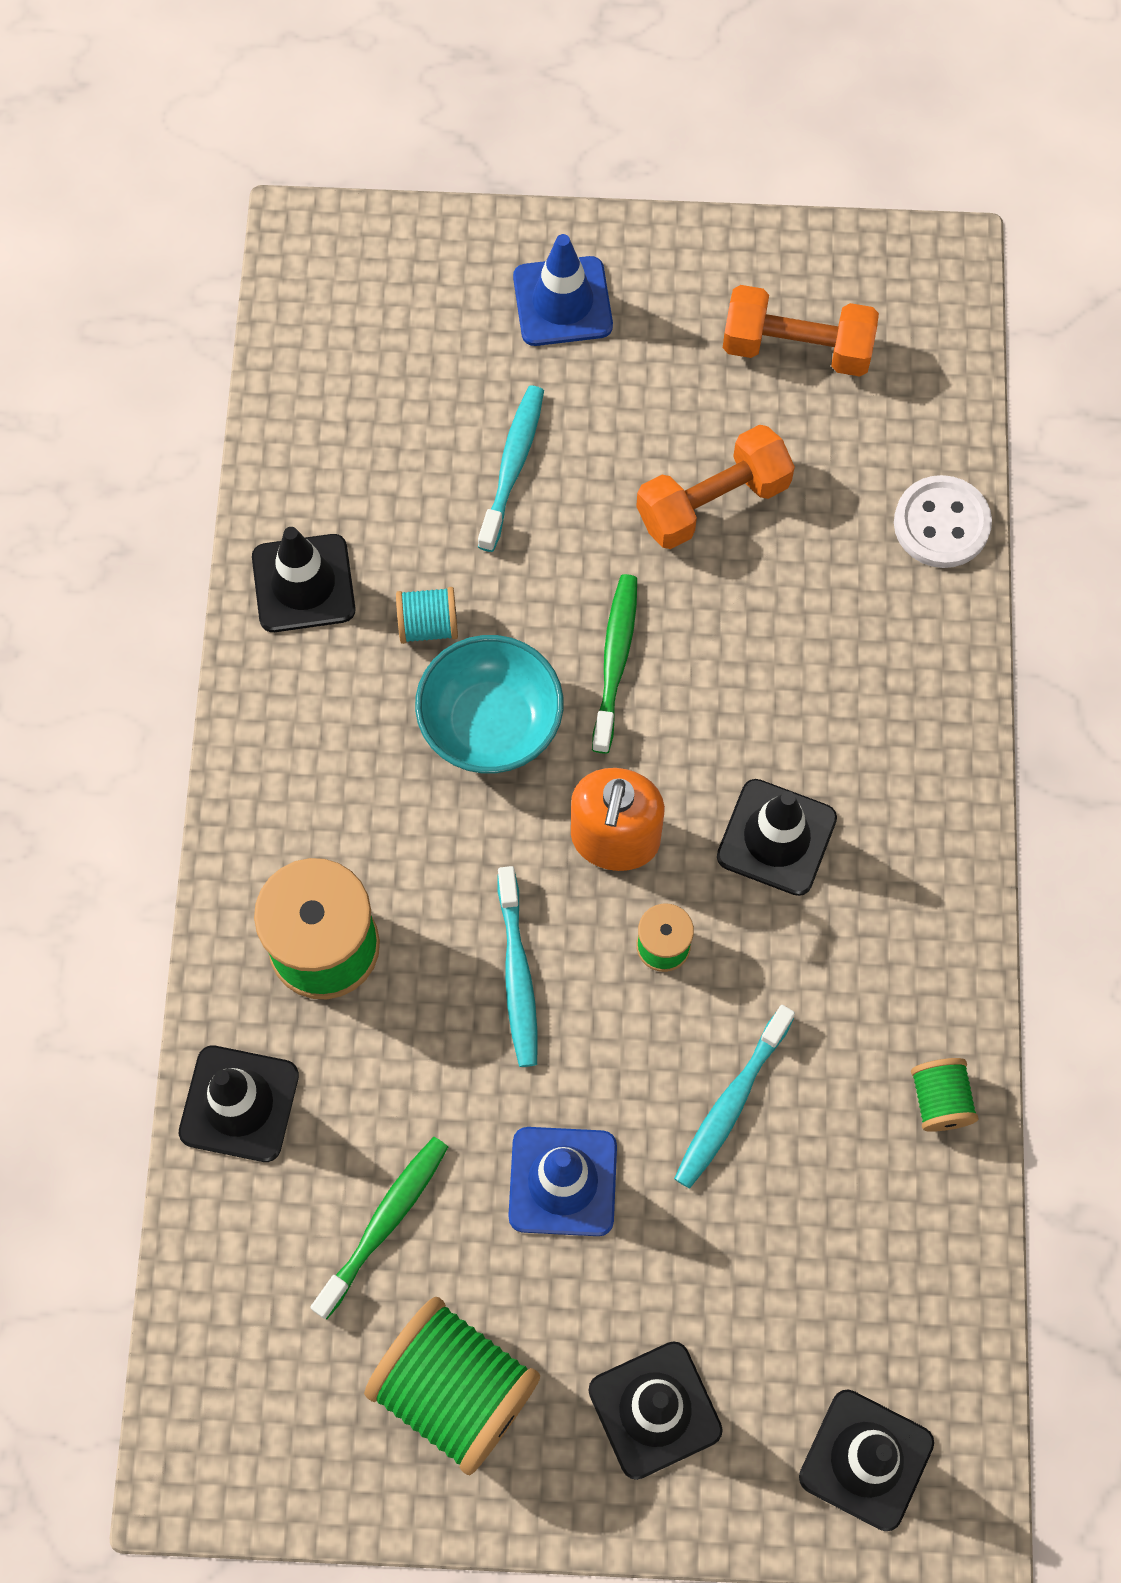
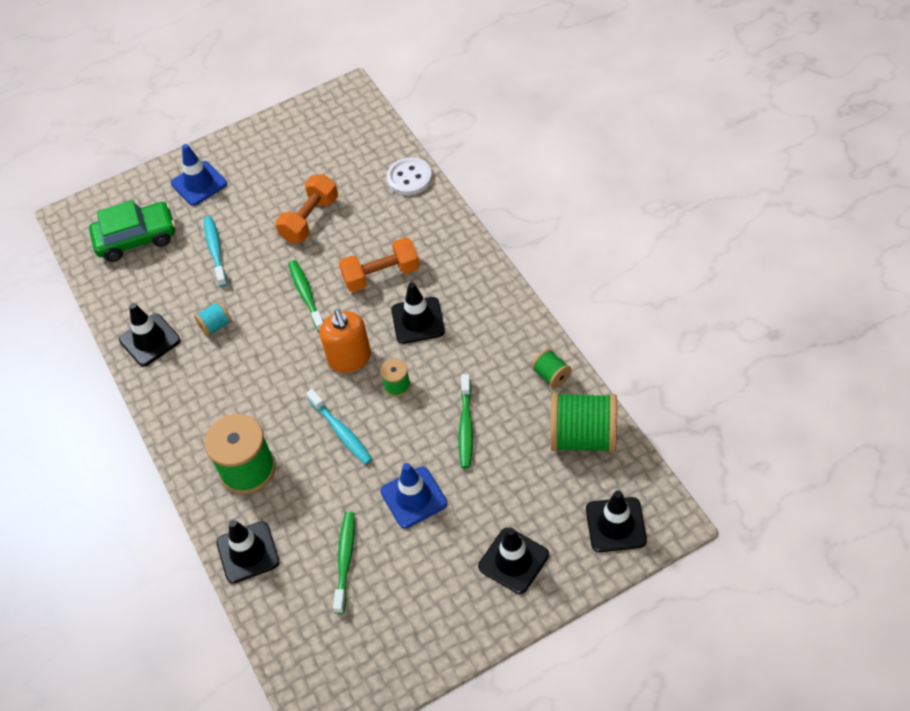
camera: 25 degrees left, 15 degrees down
green spool [364,1297,540,1475] -> green spool moved to [550,393,617,453]
turquoise bowl [415,635,563,773] -> none
turquoise toothbrush [674,1005,795,1189] -> green toothbrush [458,374,473,468]
orange dumbbell [723,285,879,376] -> orange dumbbell moved to [339,237,420,292]
none -> green car [89,200,175,262]

